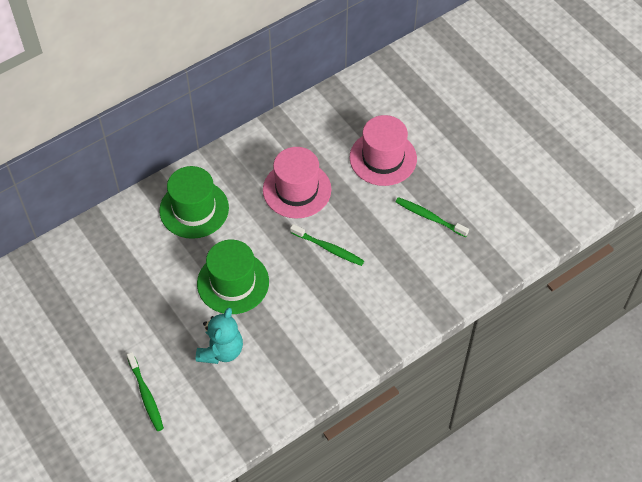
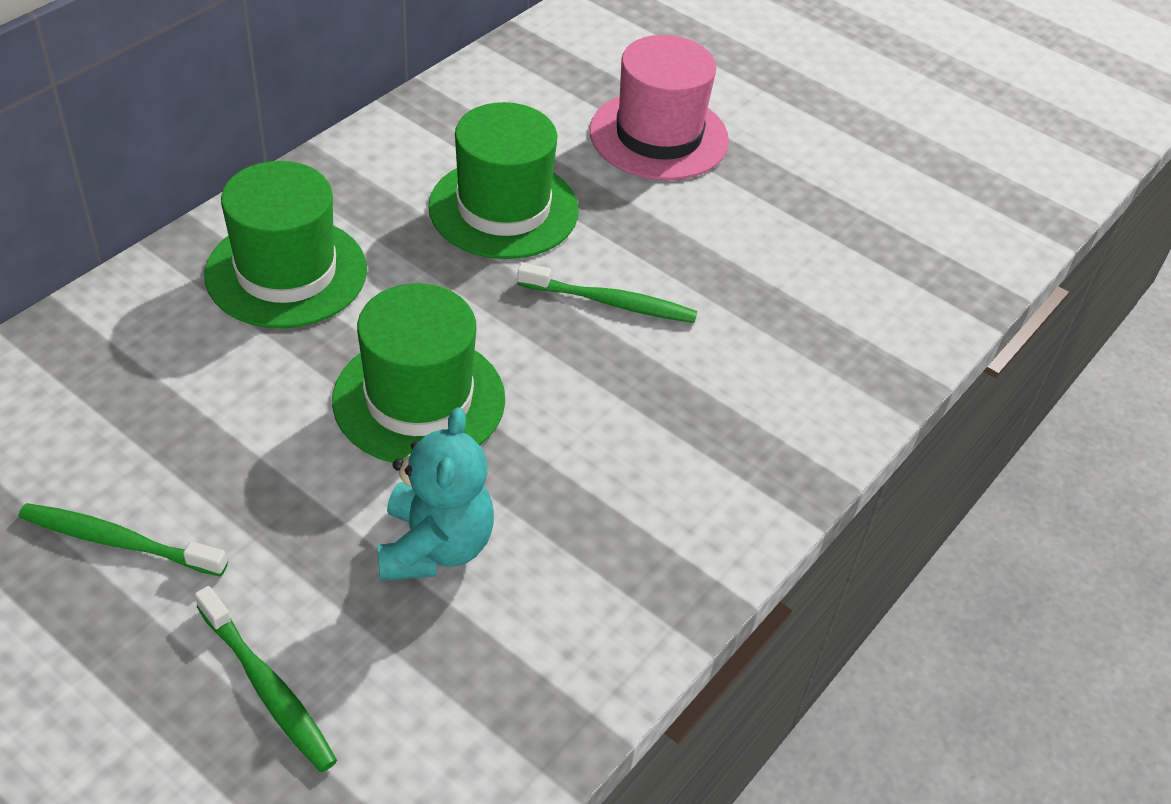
camera: 20 degrees left, 10 degrees down
pink hat [263,147,331,219] -> green hat [428,102,579,259]
green toothbrush [395,197,469,237] -> green toothbrush moved to [19,503,228,577]

